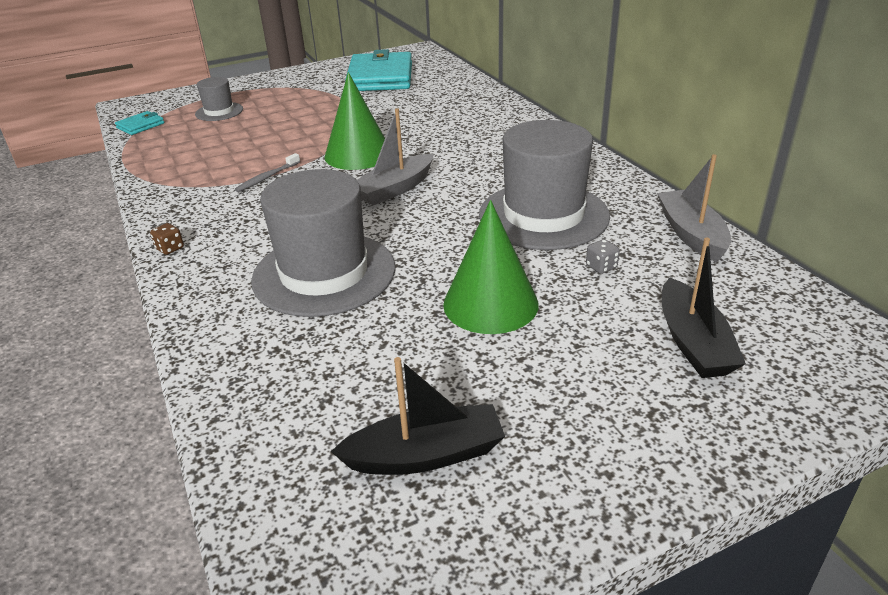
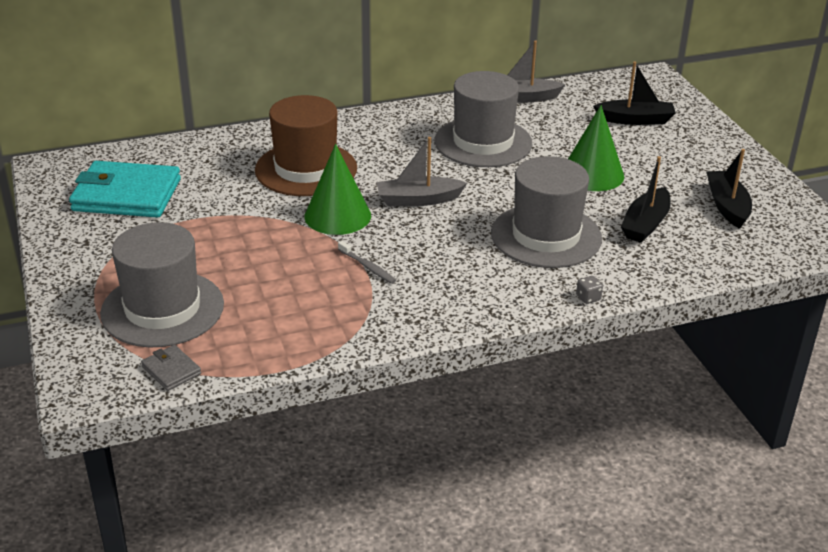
camera: 85 degrees left, 0 degrees up
turquoise wallet [115,111,164,135] -> grey wallet [141,345,201,391]
brown dice [150,223,184,255] -> none
grey hat [195,77,243,121] -> grey hat [100,222,224,347], size x2.02
grey boat [357,109,434,205] -> grey boat turned 120 degrees clockwise [377,137,467,206]
grey dice [586,239,620,274] -> grey dice moved to [576,276,603,304]
none -> brown hat [255,95,357,196]
none -> black boat [621,156,671,243]

